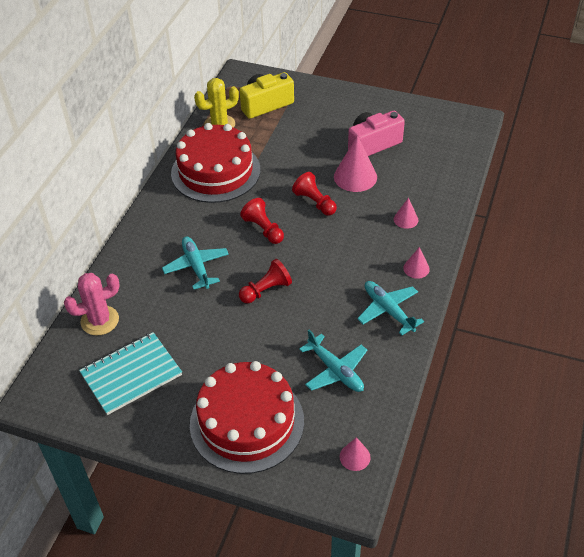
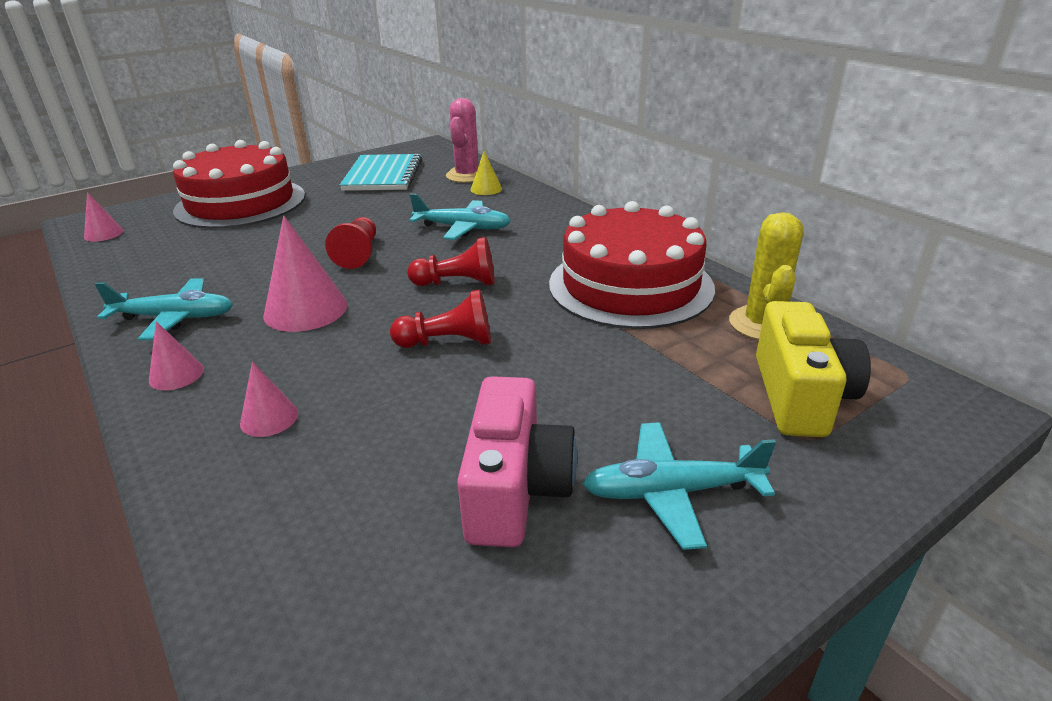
camera: 125 degrees right, 15 degrees down
turquoise plane [299,330,367,392] -> turquoise plane moved to [583,422,776,550]
pink cone [334,135,377,192] -> pink cone moved to [263,216,347,332]
none -> yellow cone [470,151,502,195]

